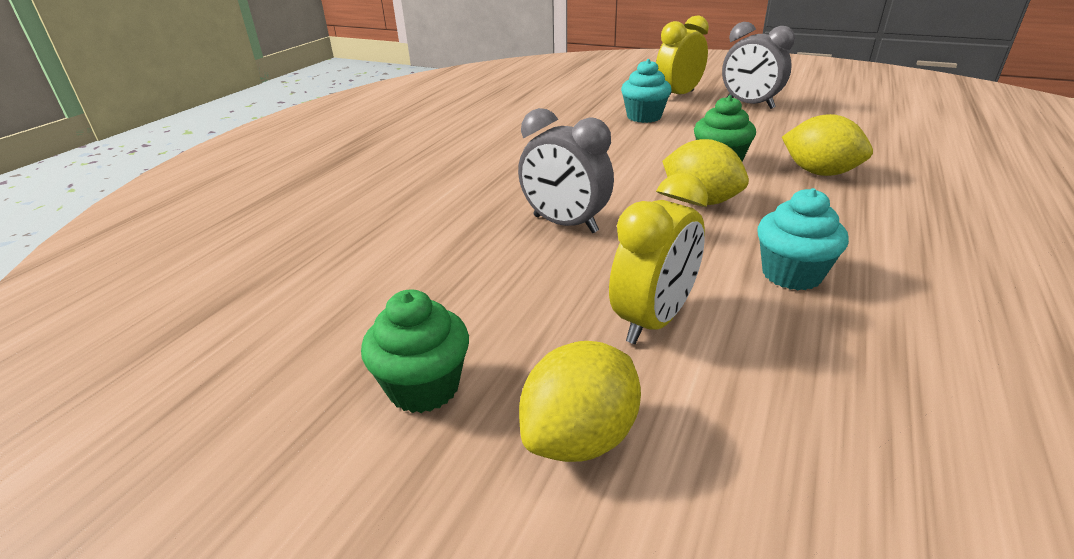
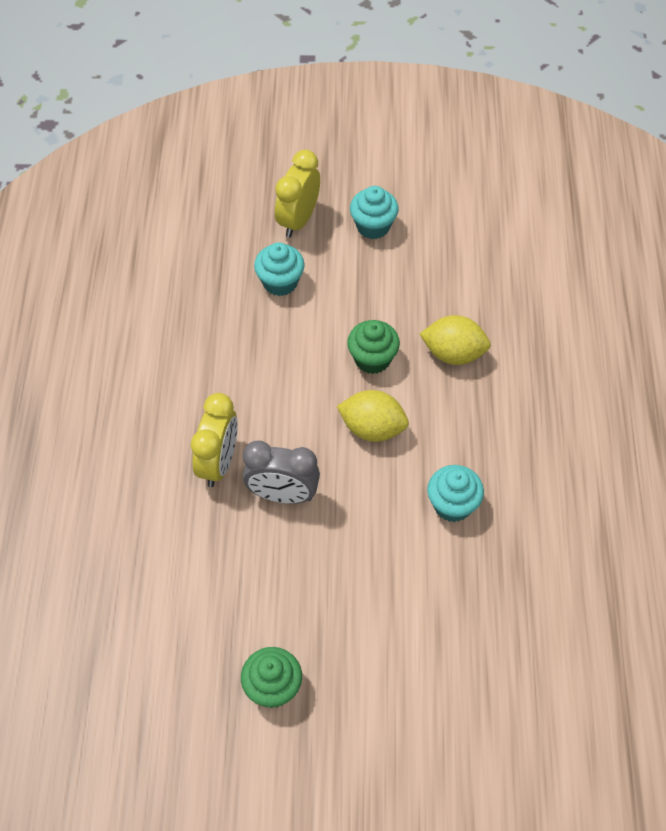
camera: 25 degrees left, 25 degrees up
yellow lemon [519,341,641,462] -> none
yellow clock [609,173,708,344] -> yellow clock moved to [191,393,238,487]
grey clock [722,22,795,109] -> turquoise cupcake [350,186,398,239]

